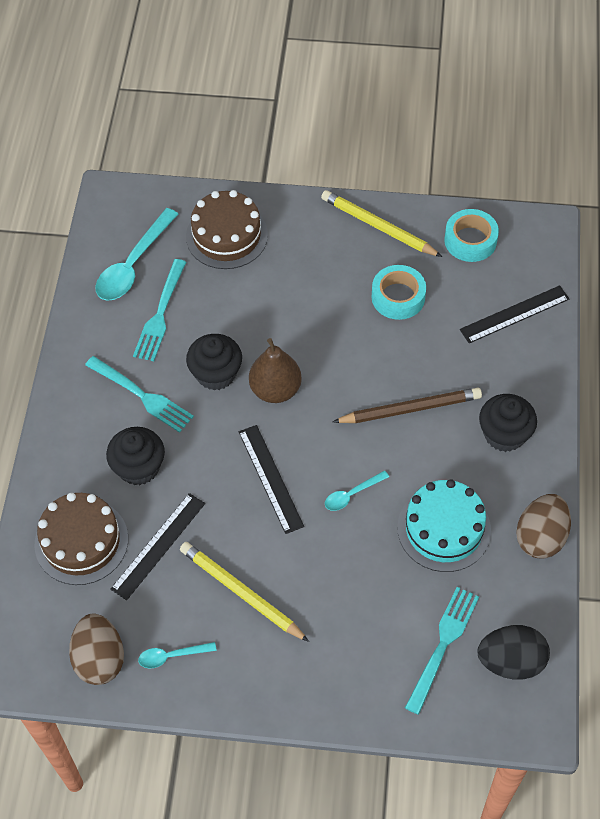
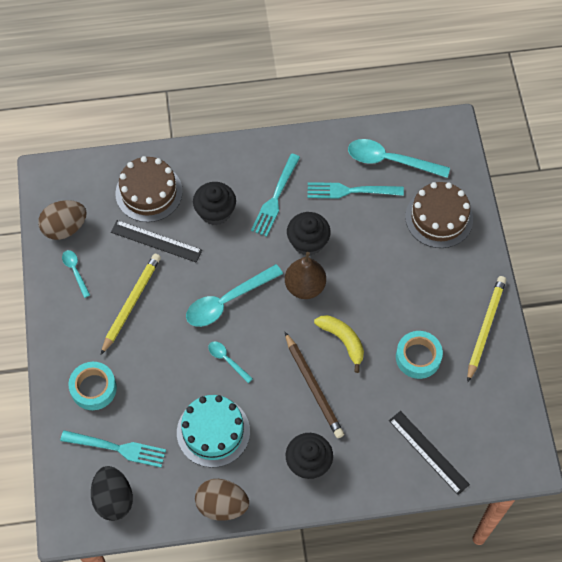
camera: 75 degrees right, 5 degrees up
black ruler [239,425,304,534] -> turquoise spoon [186,264,283,327]
turquoise tape [444,209,499,262] -> turquoise tape moved to [68,362,117,410]
none -> yellow banana [314,315,364,373]

